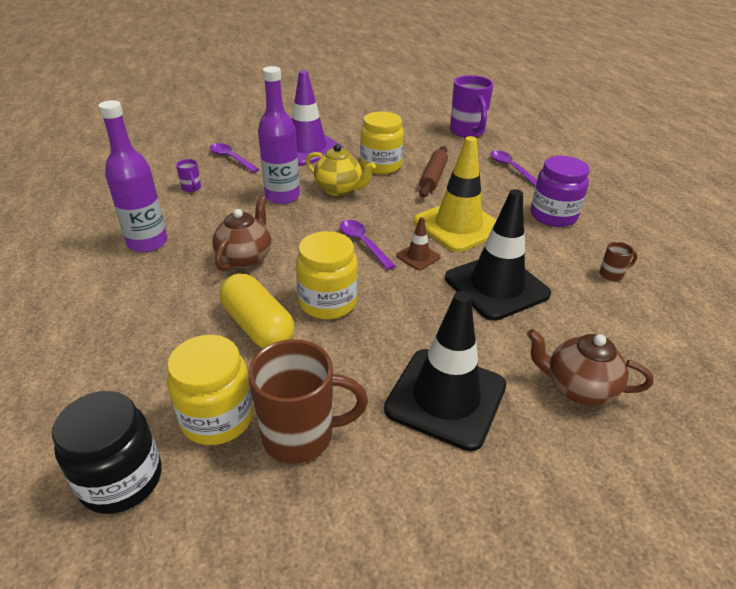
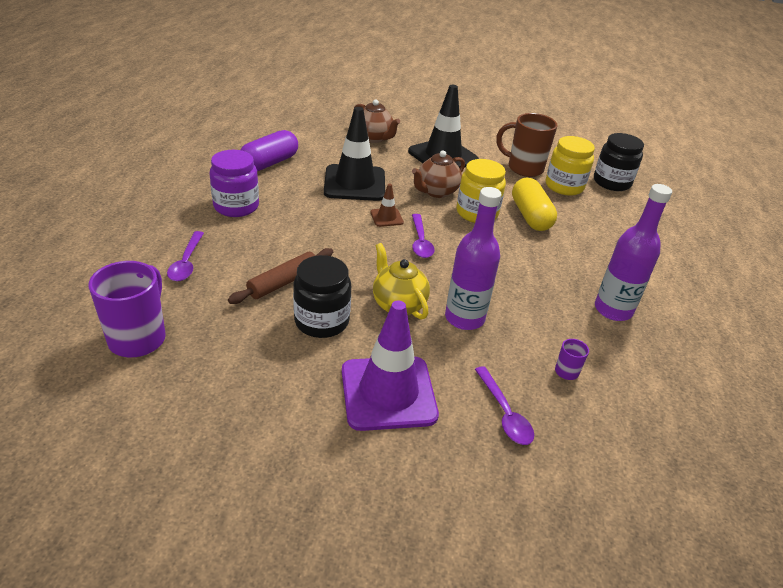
camera: 155 degrees left, 0 degrees up
brown teapot [212,196,271,271] -> brown teapot moved to [412,151,465,198]
yellow jar [360,112,404,174] -> black jar [293,255,351,338]
yellow traffic cone [413,136,496,252] -> none
brown mug [600,242,637,281] -> purple capsule [240,130,298,171]

